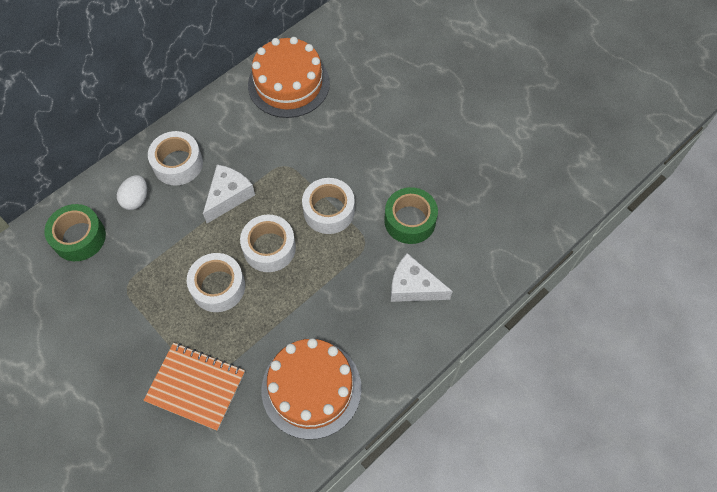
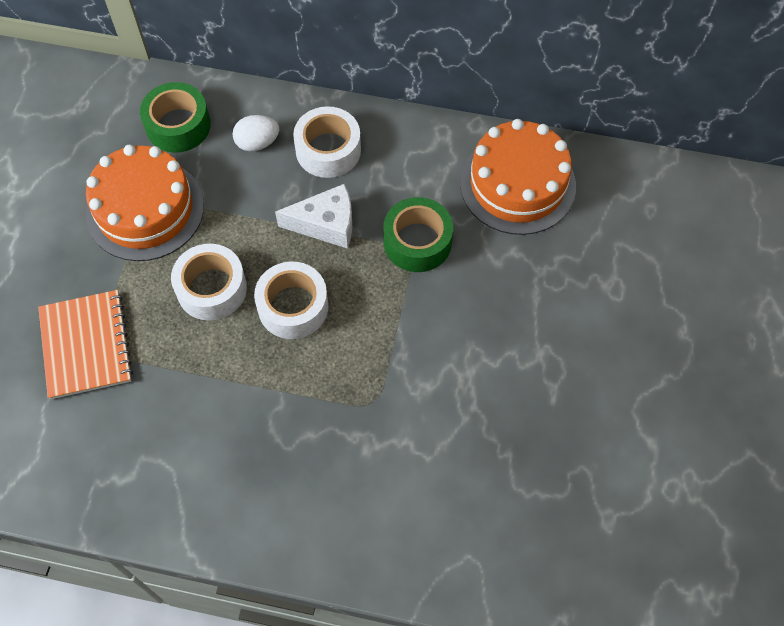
camera: 55 degrees right, 0 degrees up
orange cake [261,338,361,439] -> orange cake moved to [86,145,204,261]
white tape [302,178,355,234] -> none
green tape [384,187,438,244] -> green tape moved to [383,197,453,272]
white cheese [391,253,453,302] -> none

